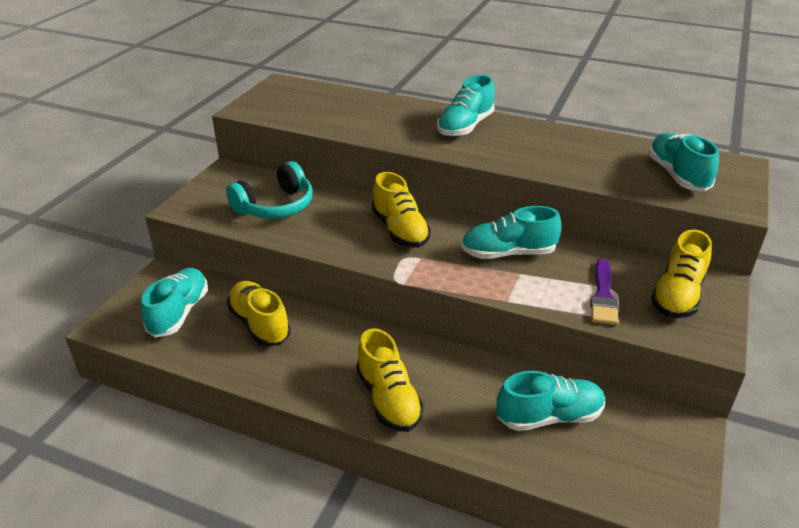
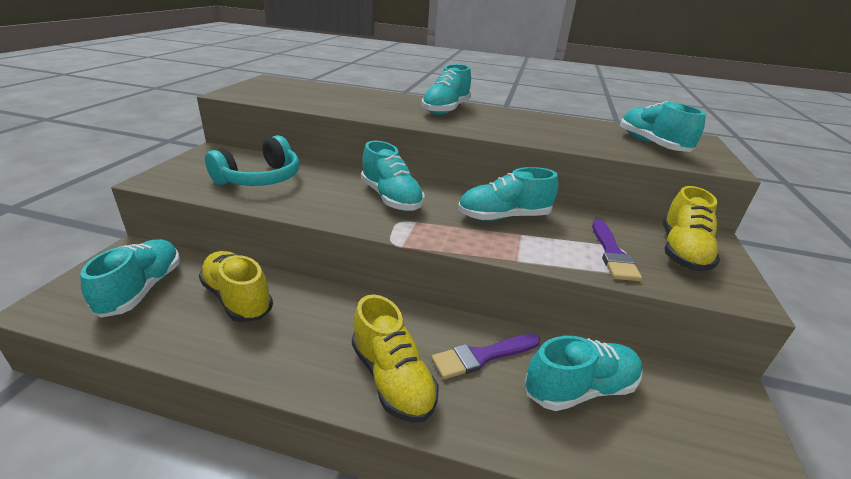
camera: 10 degrees left, 5 degrees down
yellow shoe [372,172,431,248] -> turquoise shoe [361,141,425,211]
none -> purple brush [431,334,540,379]

